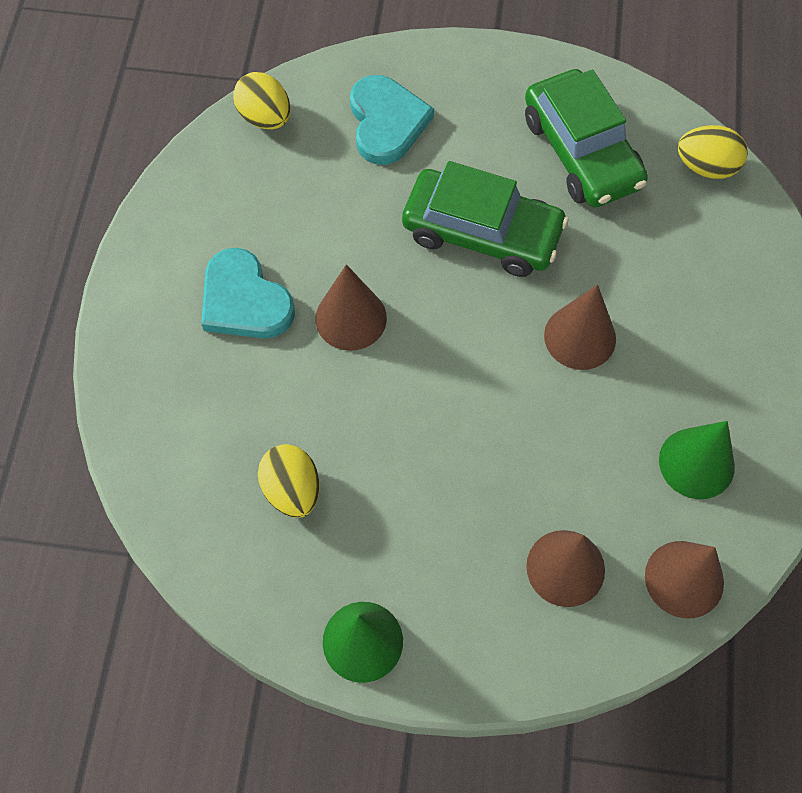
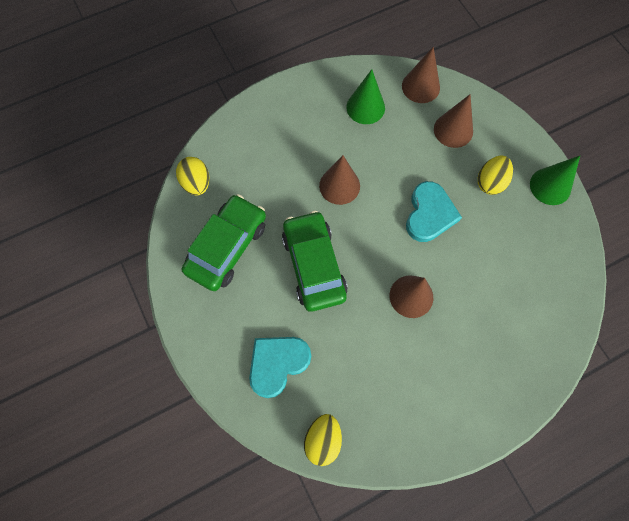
camera: 125 degrees left, 5 degrees up
turquoise heart [201,248,295,339] -> turquoise heart moved to [406,181,462,242]
yellow egg [258,444,320,518] -> yellow egg moved to [478,155,513,195]

